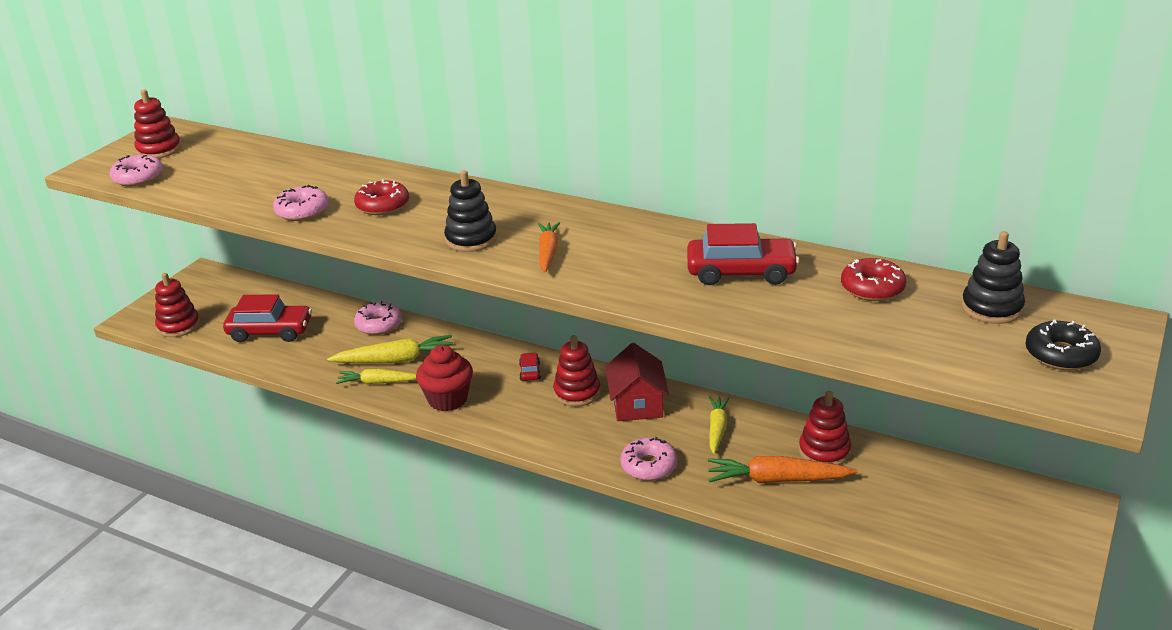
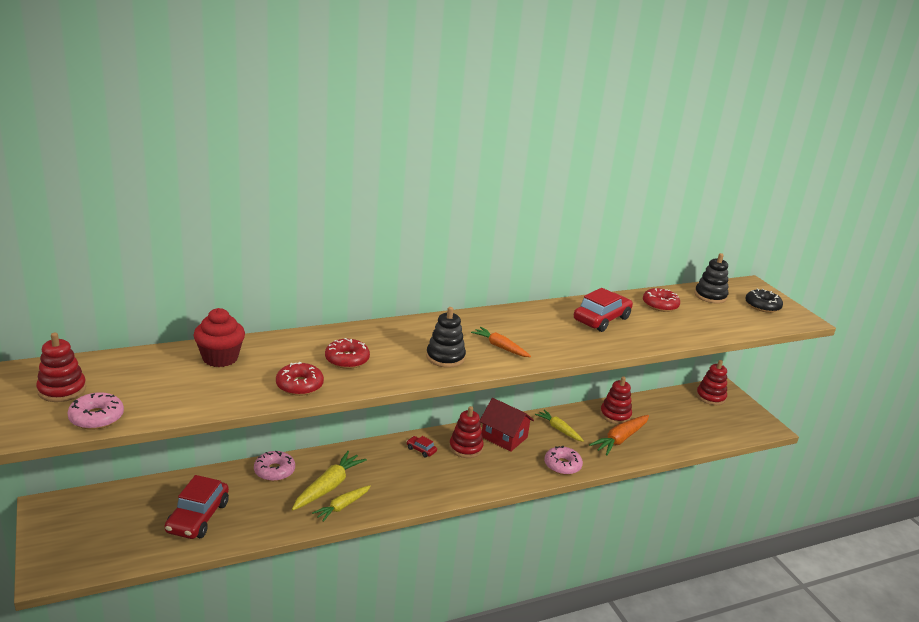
camera: 55 degrees left, 5 degrees down
red stacking toy [155,273,200,337] -> red stacking toy moved to [696,360,727,405]
red car [223,294,312,342] -> red car turned 150 degrees clockwise [165,475,229,539]
pink donut [273,185,329,221] -> red donut [276,362,324,396]
red cupcake [416,345,473,411] -> red cupcake moved to [193,308,245,367]

